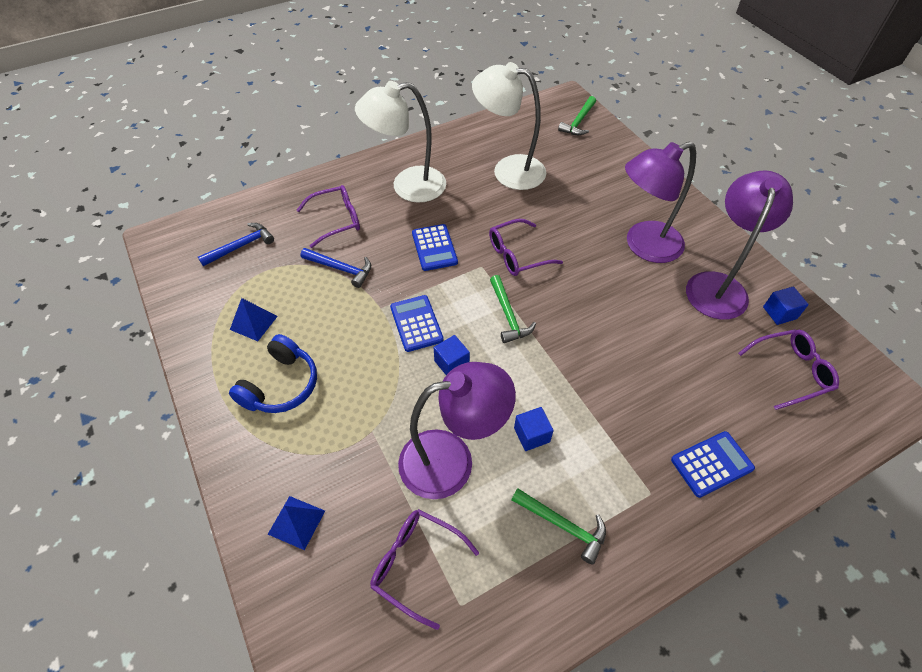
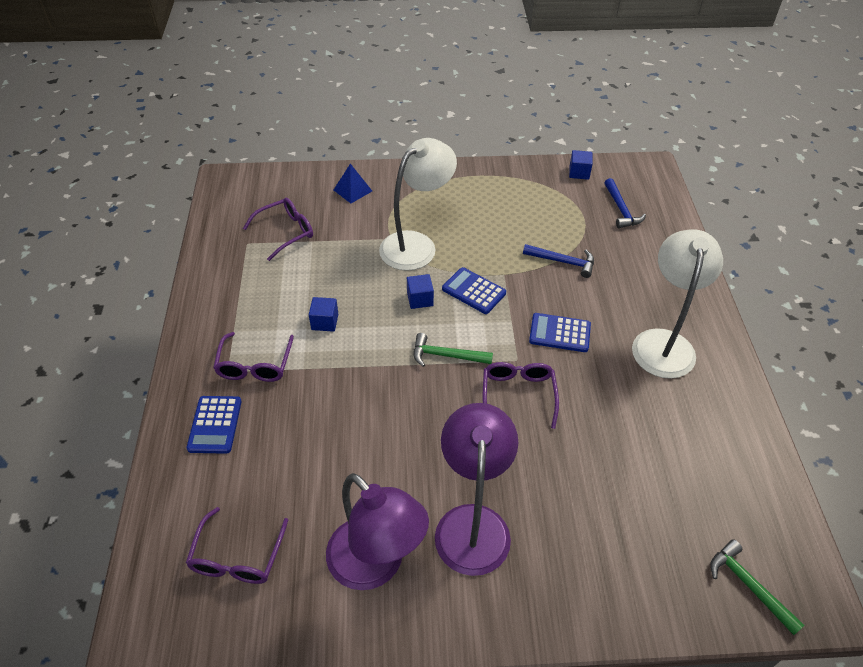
camera: 115 degrees right, 5 degrees down
blue headphones [229,334,317,413] -> none
blue pyramid [230,298,278,341] -> none
purple glasses [297,185,360,248] -> purple glasses moved to [213,332,294,382]
blue hammer [301,248,371,288] -> blue hammer turned 120 degrees counterclockwise [523,244,594,278]
blue calculator [390,295,444,352] -> blue calculator turned 150 degrees counterclockwise [442,267,506,314]
purple lamp [398,362,516,499] -> none
white lamp [472,62,546,190] -> white lamp moved to [379,138,457,271]
green hammer [511,489,606,565] -> none
blue cube [763,286,809,325] -> blue cube moved to [569,150,593,180]

